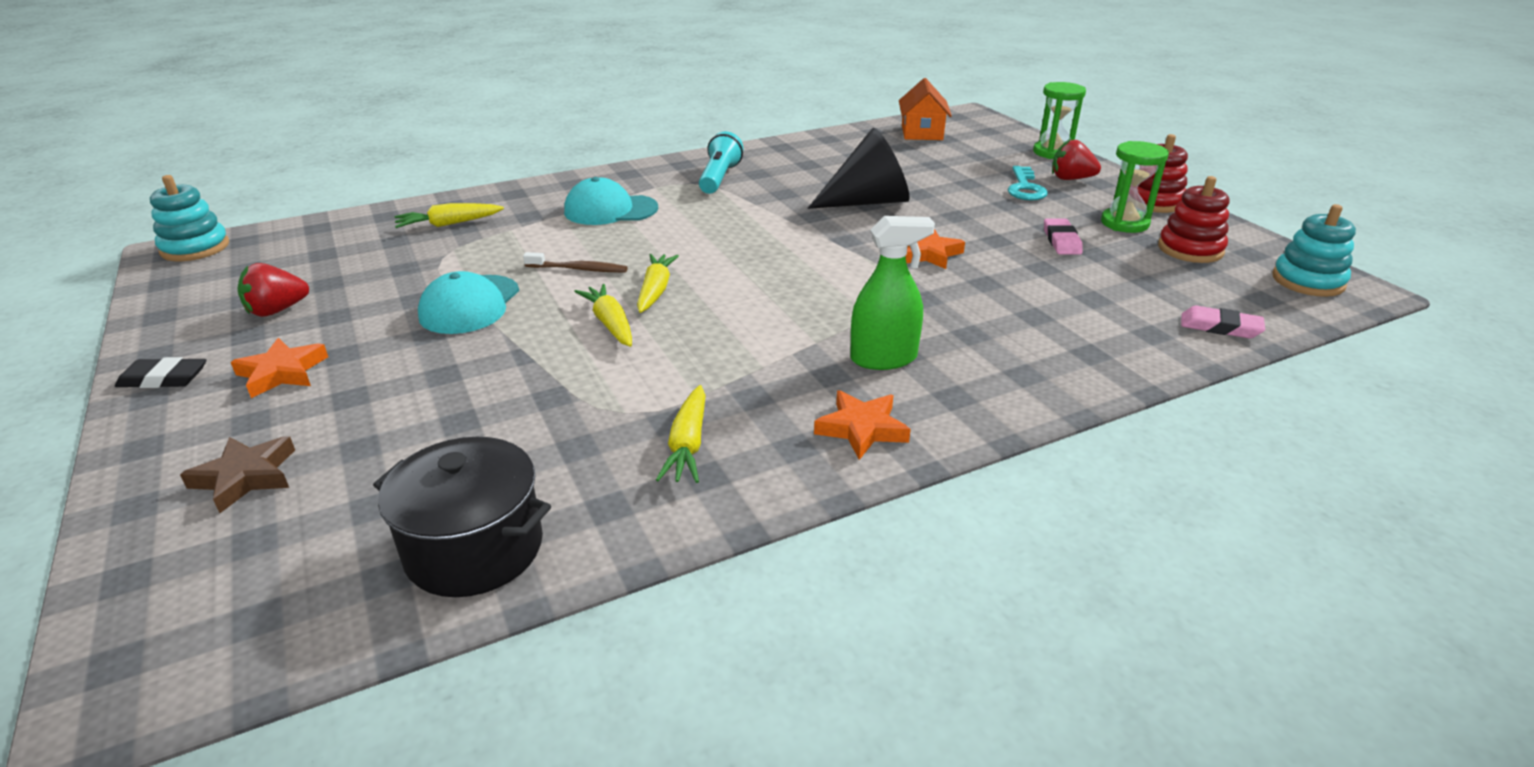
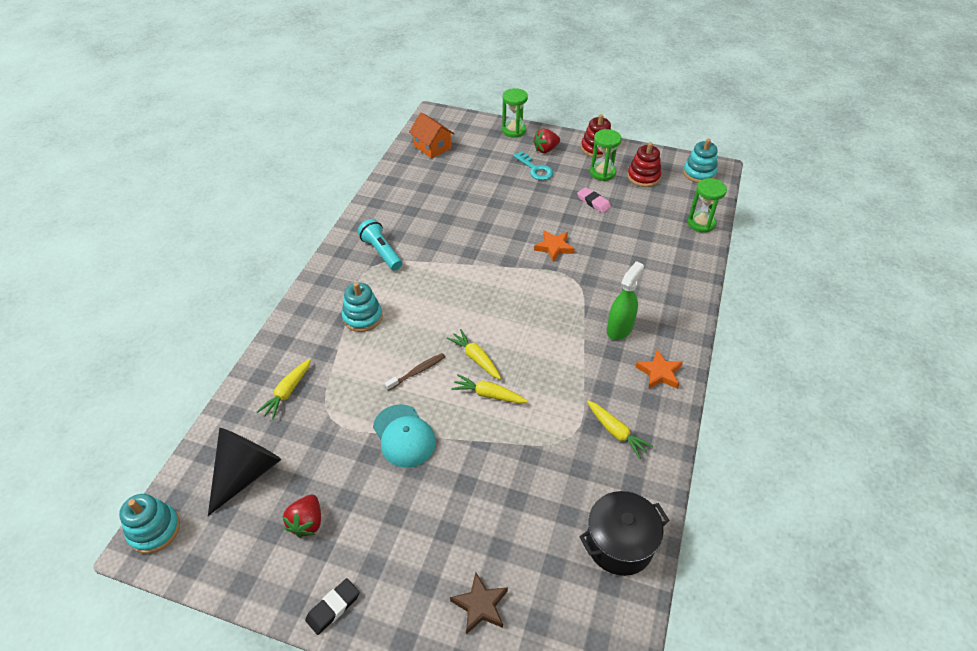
camera: 45 degrees left, 15 degrees up
orange star [231,338,328,398] -> none
turquoise cap [564,177,658,225] -> turquoise stacking toy [342,282,383,332]
black cone [808,128,909,209] -> black cone moved to [208,428,282,516]
pink eraser [1181,306,1265,338] -> green hourglass [687,178,727,233]

